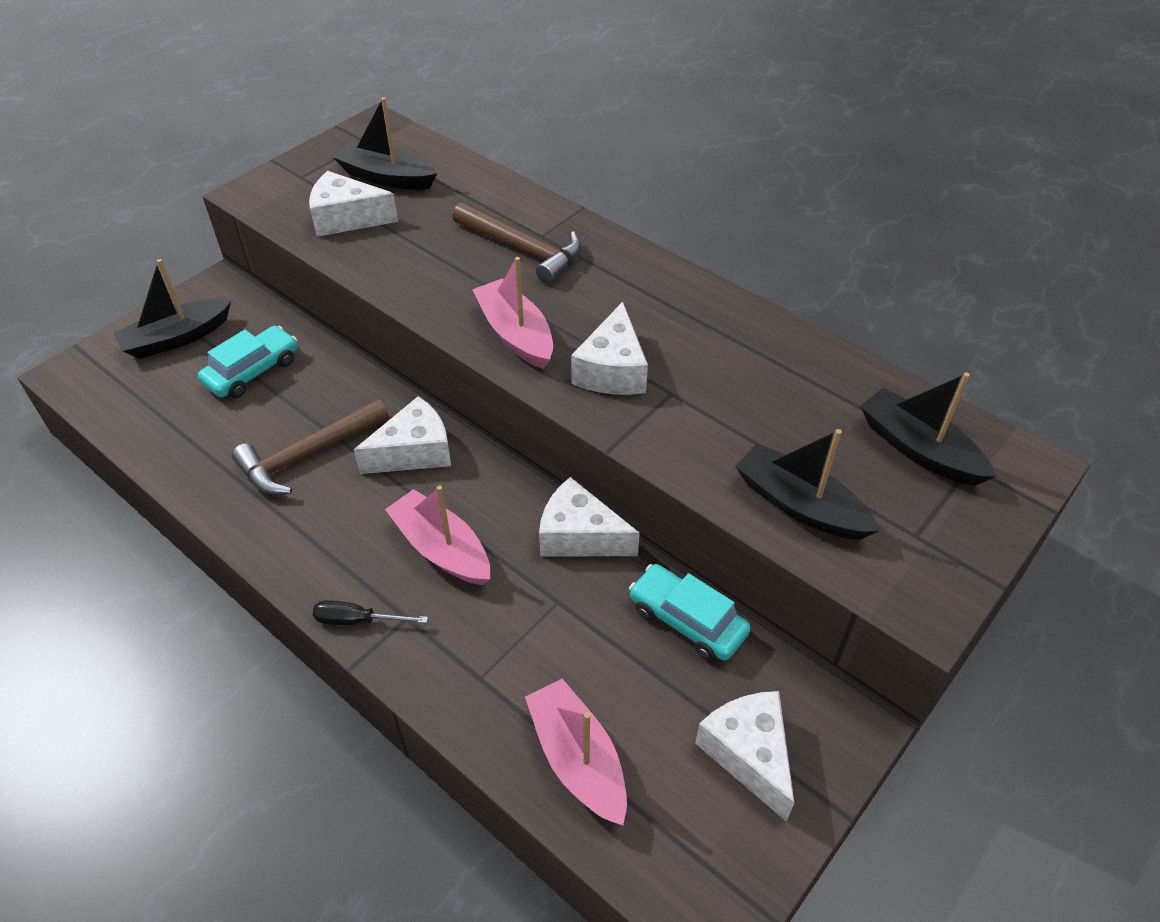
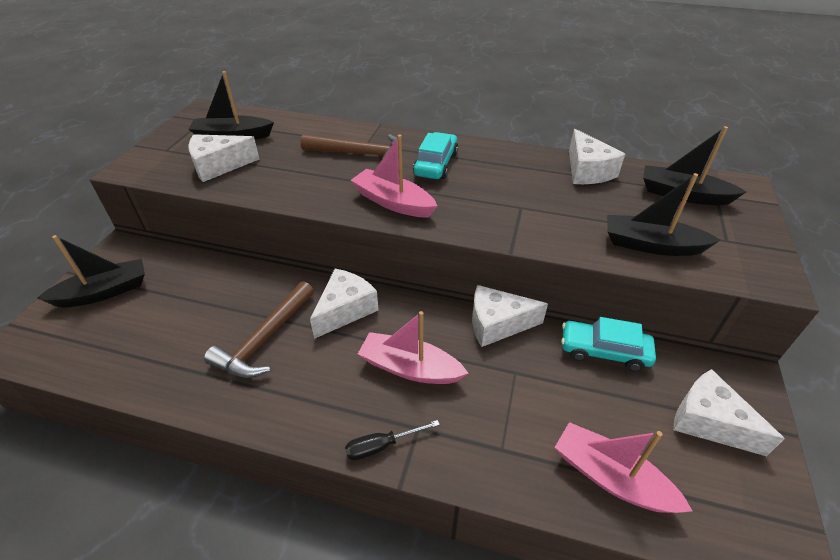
camera: 25 degrees left, 5 degrees down
black boat [113,259,232,359] -> black boat turned 150 degrees counterclockwise [37,235,145,307]
turquoise car [198,326,298,398] -> turquoise car moved to [413,132,458,179]
white cheese [571,302,648,395] -> white cheese moved to [569,129,625,184]

